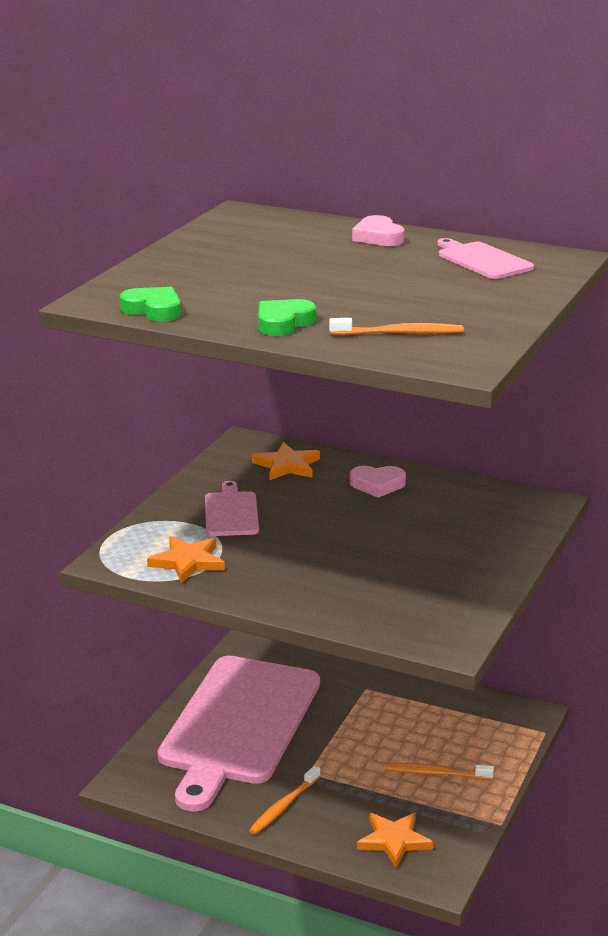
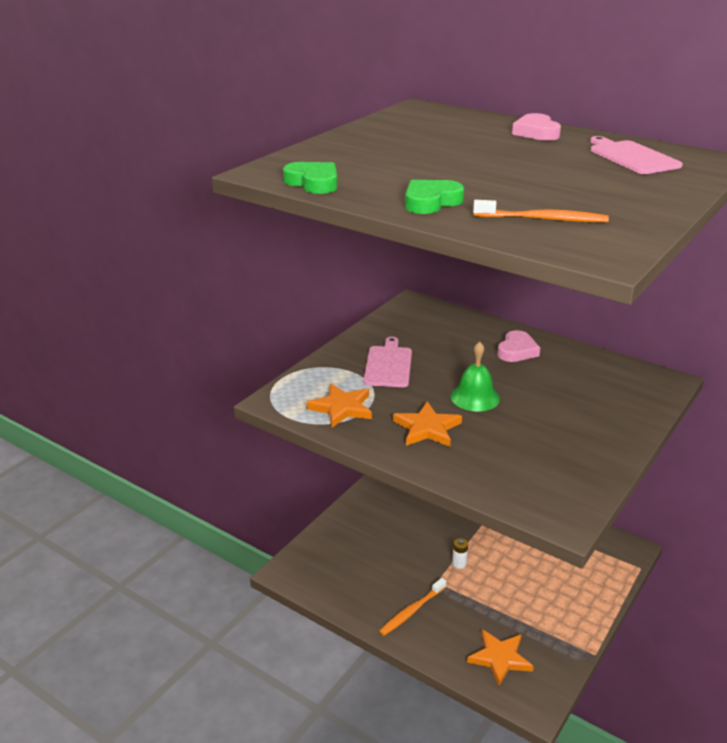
camera: 10 degrees right, 5 degrees up
pink cutting board [157,656,320,812] -> none
orange star [252,442,320,480] -> orange star moved to [393,402,462,447]
pink heart [350,466,406,498] -> pink heart turned 75 degrees counterclockwise [497,330,540,362]
orange toothbrush [385,763,494,780] -> none
none -> green bell [451,342,500,412]
none -> white battery [452,538,468,569]

